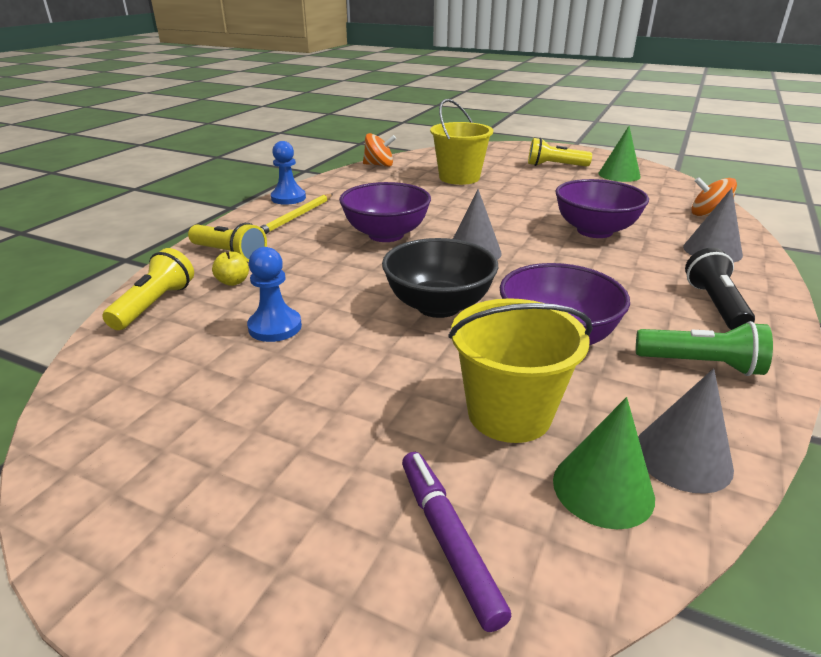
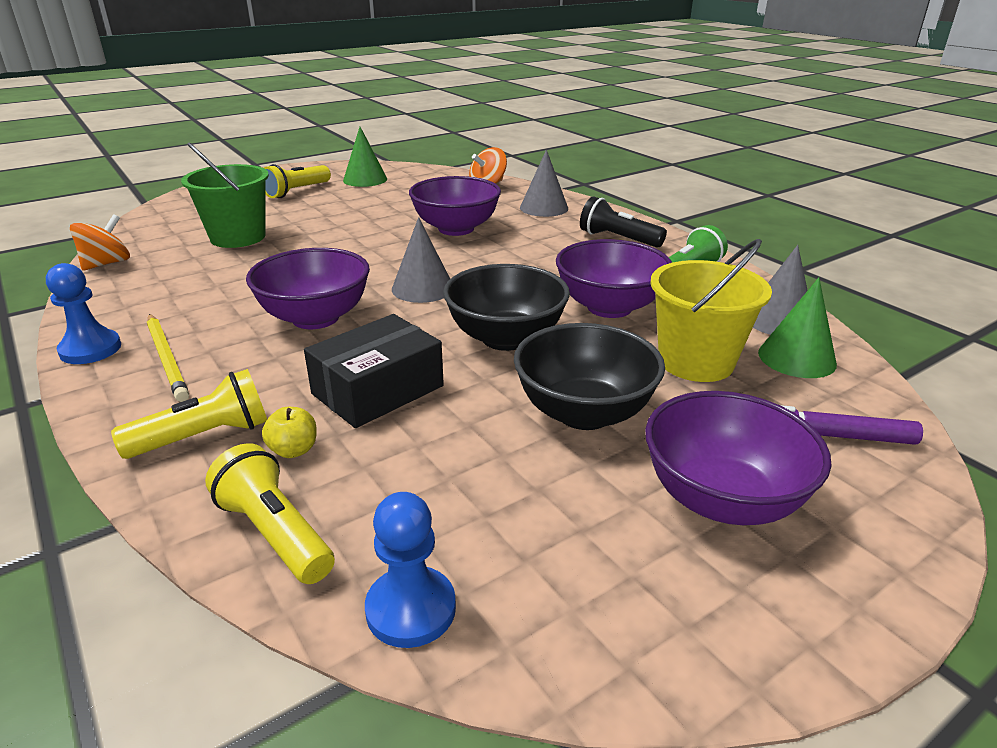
camera: 60 degrees left, 0 degrees up
blue pawn [247,247,302,342] -> blue pawn moved to [365,492,456,648]
yellow bucket [430,99,493,185] -> green bucket [181,143,269,248]
none -> black box [304,314,444,428]
none -> black bowl [514,323,665,430]
none -> purple bowl [645,391,831,525]

